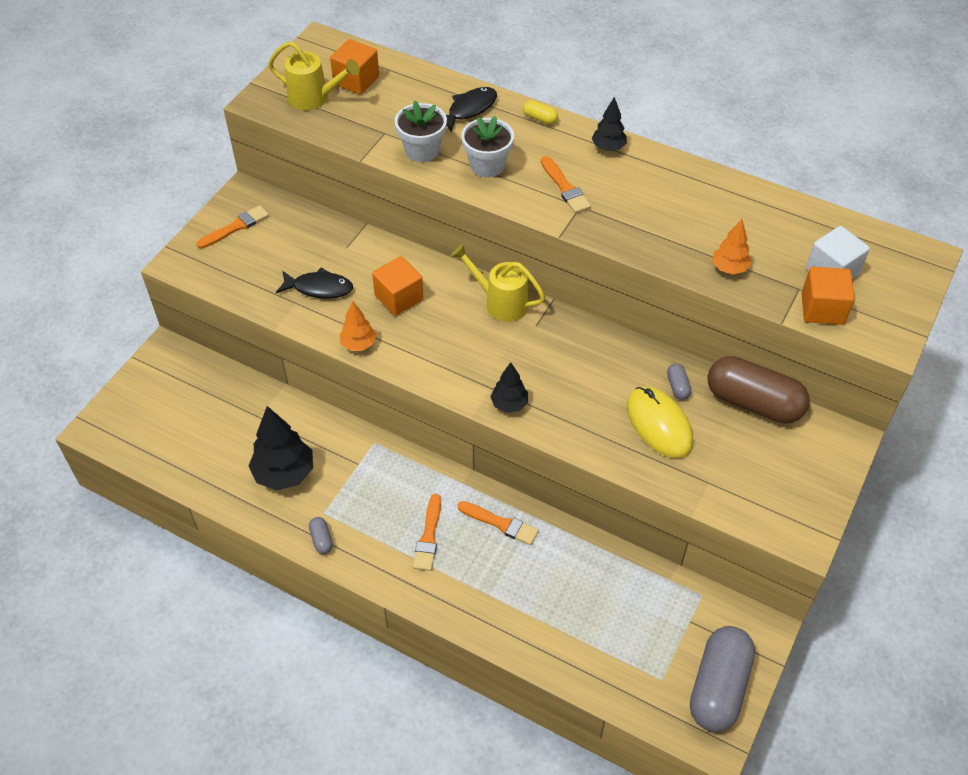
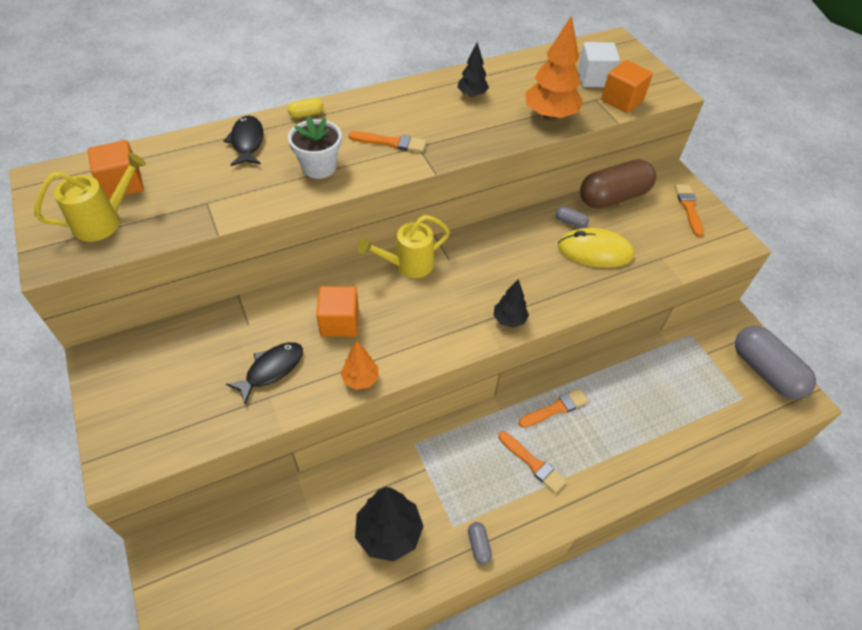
camera: 55 degrees left, 0 degrees up
orange brush [197,205,269,249] -> orange brush moved to [675,185,704,237]
grey capsule [309,517,333,554] -> grey capsule turned 60 degrees clockwise [468,522,492,565]
white flower pot [395,100,447,162] -> none
black tree [591,97,627,151] -> black tree moved to [457,42,489,97]
orange tree [712,219,751,274] -> orange tree [525,15,583,120], size x1.77

